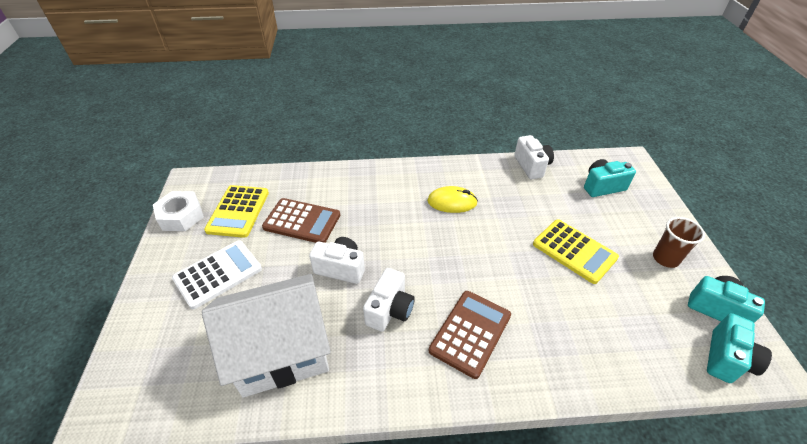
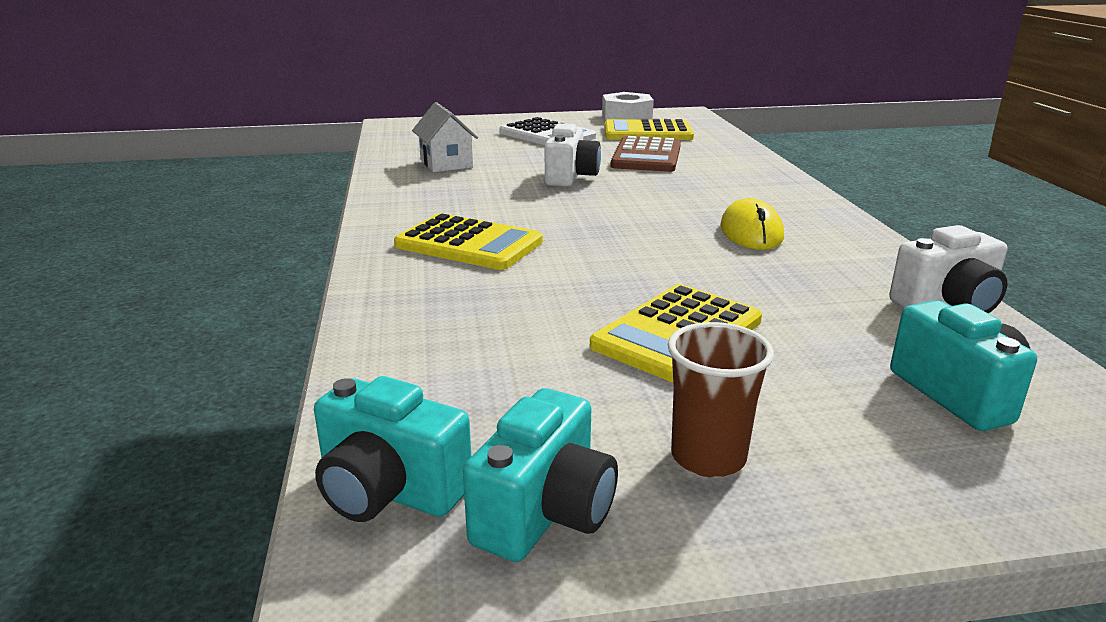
camera: 85 degrees right, 20 degrees down
white house [202,274,331,397] -> white house [412,102,478,172], size x0.50
white camera [363,268,415,332] -> none
brown calculator [429,291,511,379] -> yellow calculator [394,213,543,270]

